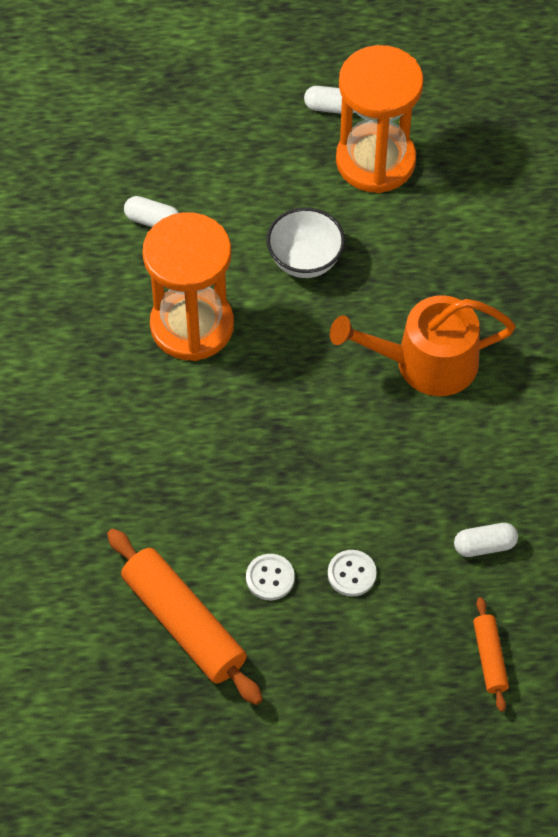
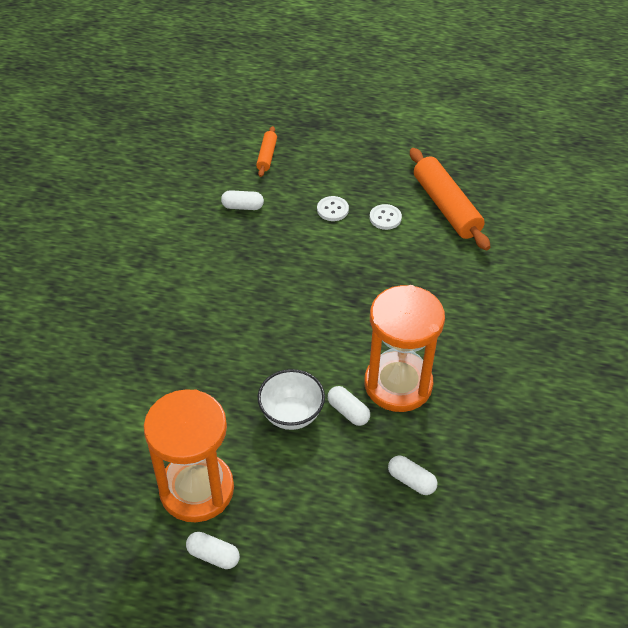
camera: 165 degrees left, 10 degrees down
orange watering can [330,295,516,396] -> none
none -> white capsule [328,386,370,426]

